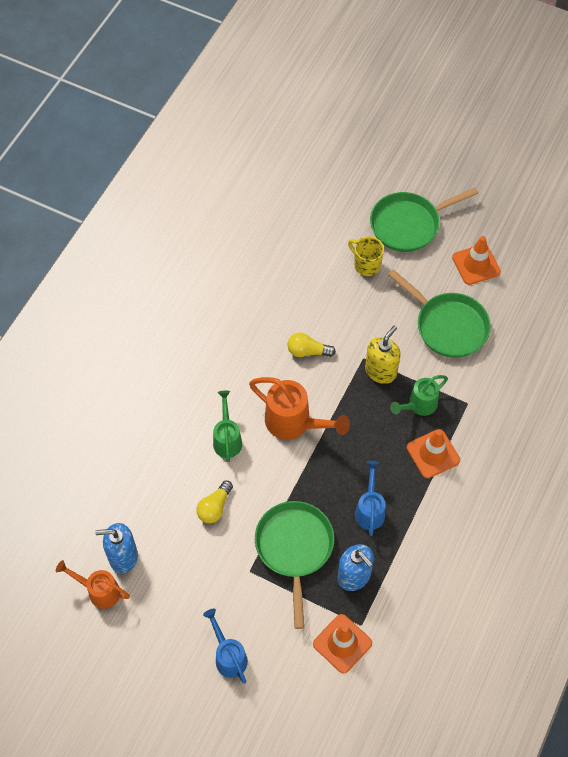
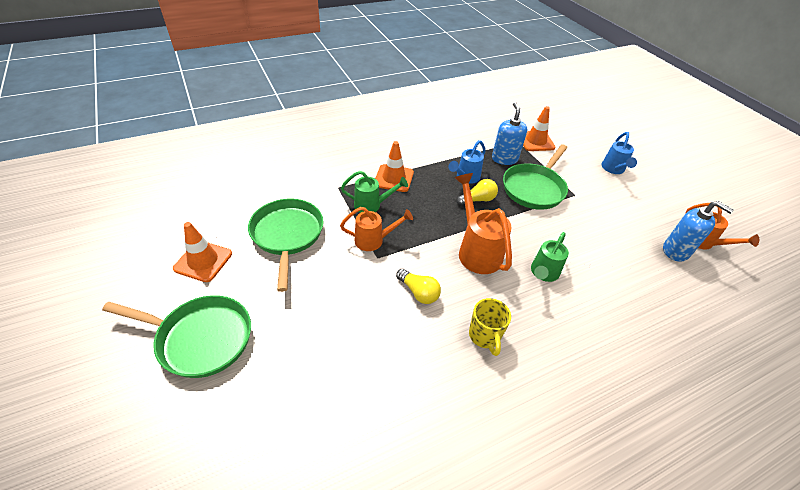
camera: 145 degrees left, 15 degrees down
yellow light bulb [196,480,233,523] -> yellow light bulb moved to [456,179,498,206]
yellow mug [348,236,384,276] -> yellow mug moved to [469,298,511,356]
yellow soap dispenser [365,325,401,384] -> orange watering can [340,207,413,251]

